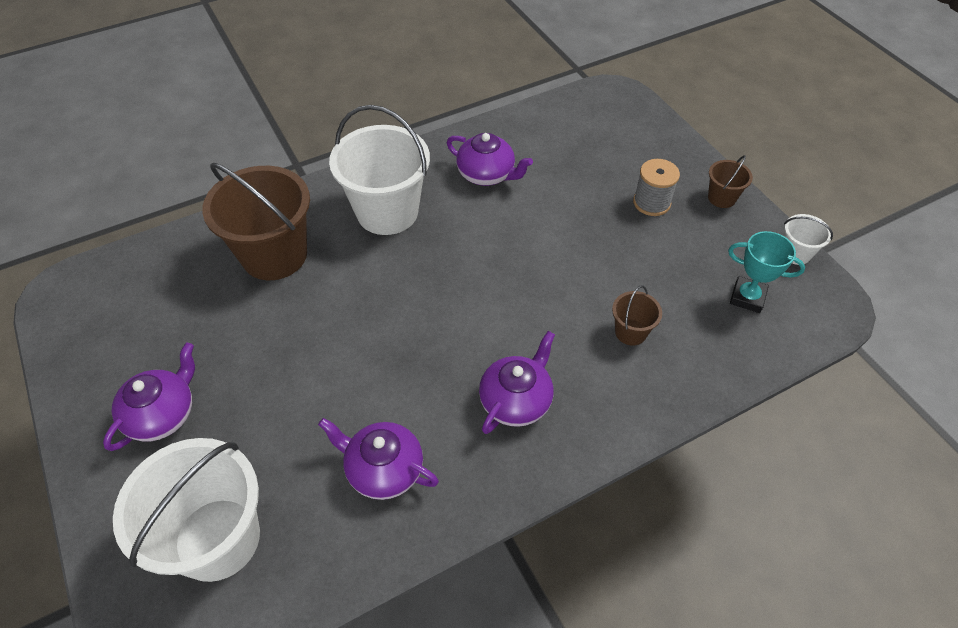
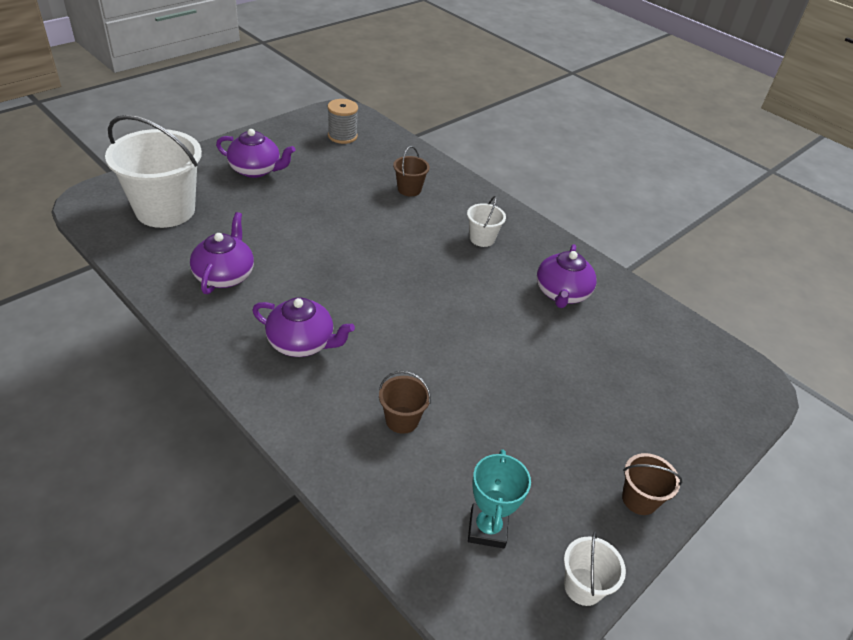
camera: 70 degrees right, 10 degrees down
brown bucket [202,163,310,280] -> brown bucket [393,146,430,196], size x0.45
white bucket [329,105,430,235] -> white bucket [467,196,506,247], size x0.45
grey spool [633,159,680,216] -> grey spool moved to [328,99,358,144]

